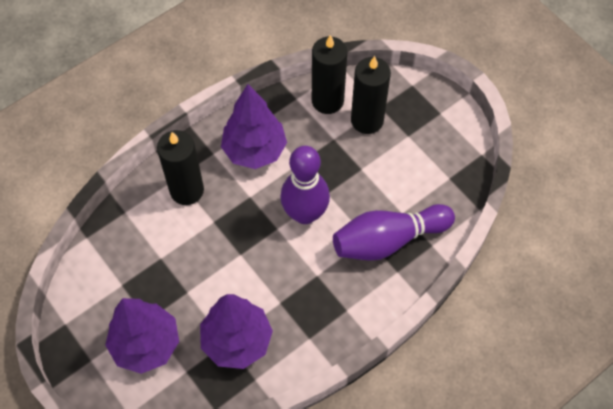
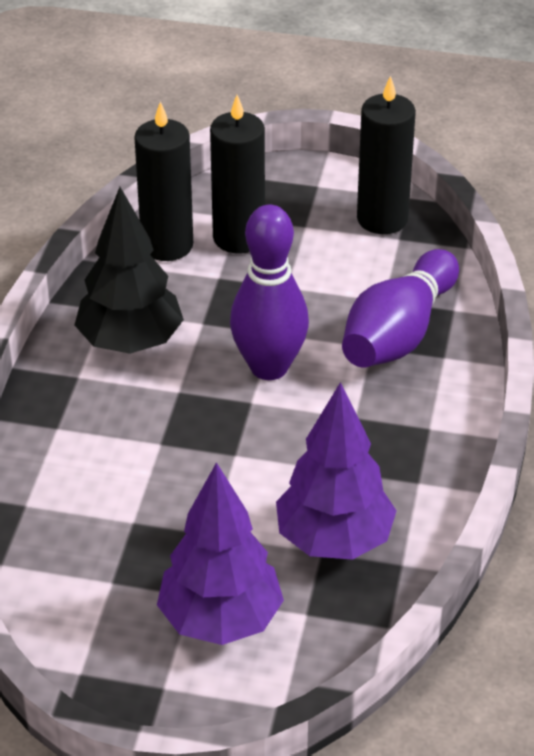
camera: 40 degrees left, 20 degrees down
black candle [157,130,204,205] -> black candle moved to [357,76,416,234]
purple tree [221,84,287,169] -> black tree [75,187,184,354]

